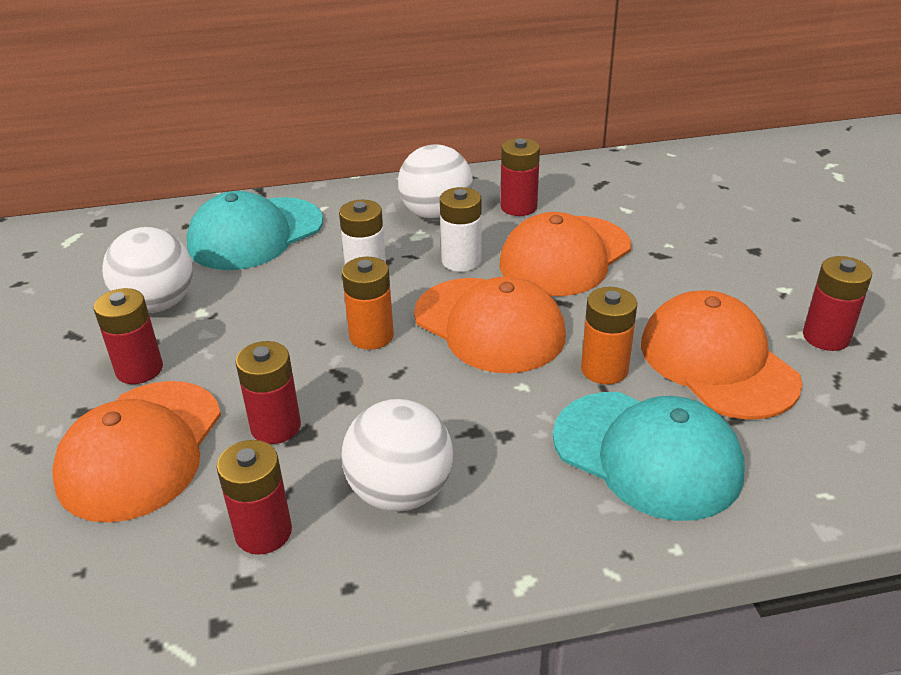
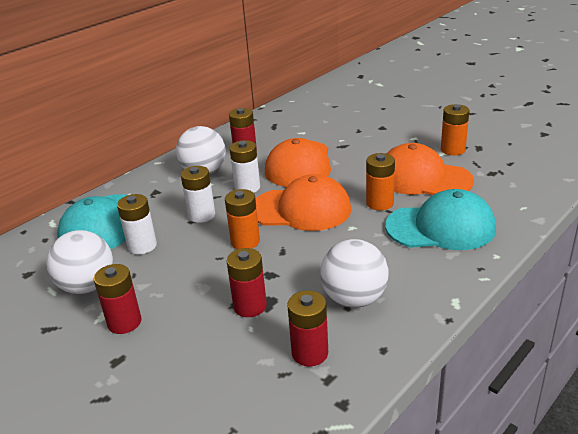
camera: 35 degrees left, 5 degrees down
orange cap [52,381,221,523] -> none
red battery [803,256,872,351] -> orange battery [441,104,469,155]
none -> white battery [117,194,157,254]

